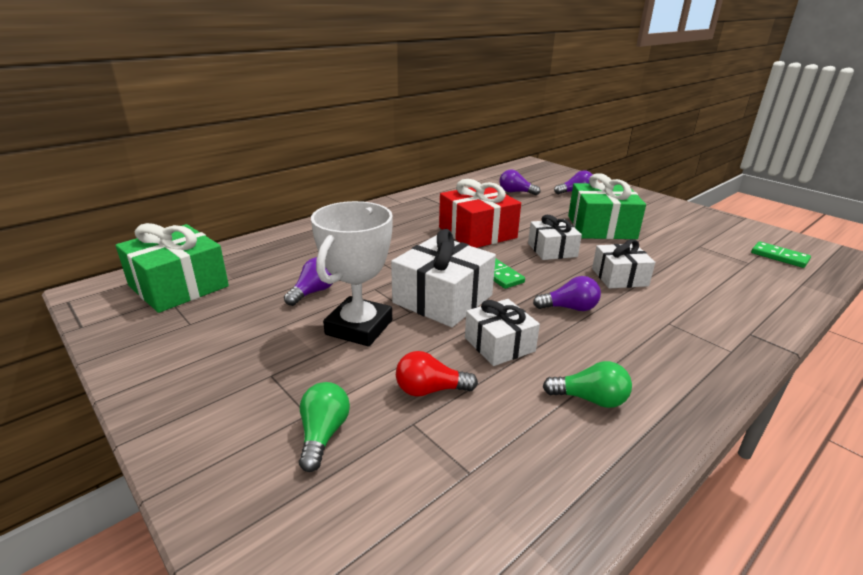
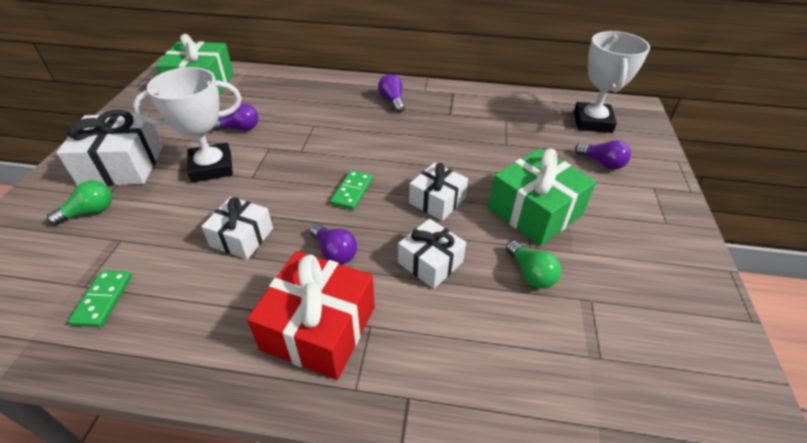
camera: 50 degrees right, 15 degrees up
white gift [391,229,496,327] -> white gift moved to [56,110,163,186]
red light bulb [396,351,478,397] -> none
red gift [439,179,521,248] -> red gift moved to [247,251,375,380]
purple light bulb [499,170,540,195] -> purple light bulb moved to [378,74,405,112]
green light bulb [543,361,632,408] -> green light bulb moved to [506,240,561,288]
green domino [751,241,811,268] -> green domino moved to [68,270,132,327]
none -> white trophy [574,31,650,133]

